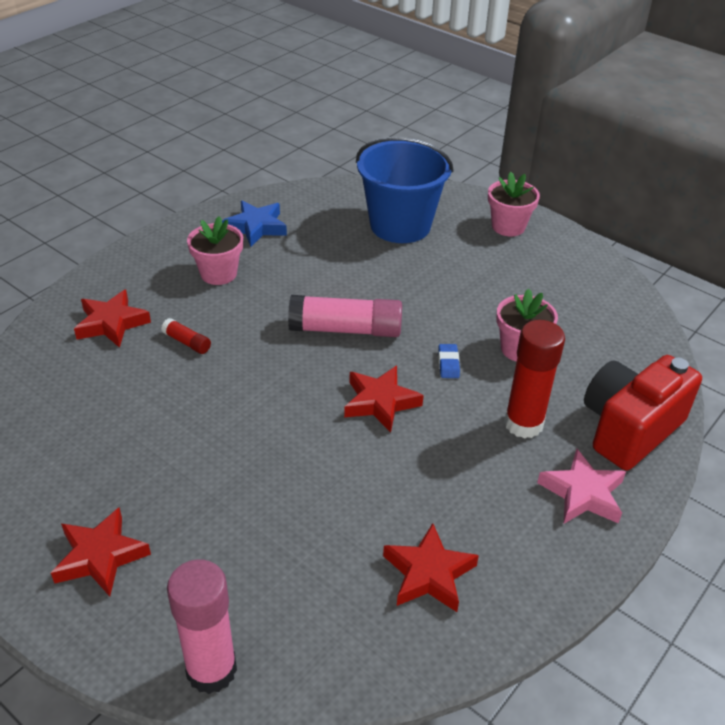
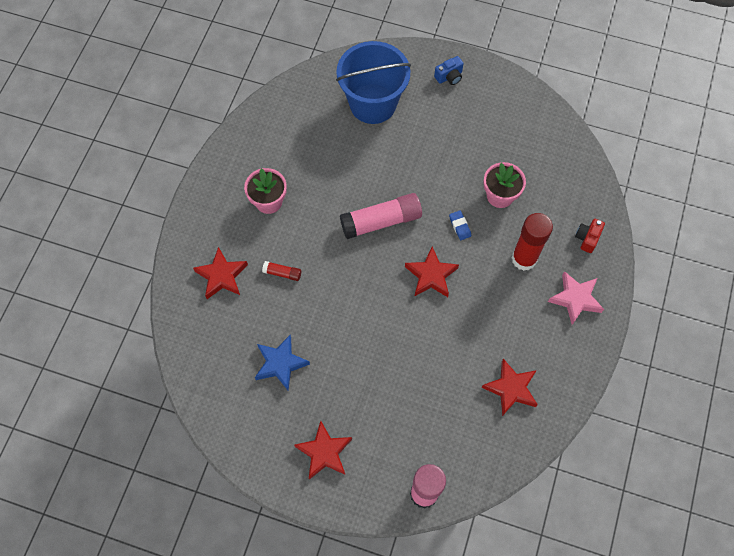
camera: 20 degrees left, 25 degrees up
blue star [222,201,287,247] -> blue star moved to [255,335,310,390]
pink flower pot [488,172,540,237] -> blue camera [434,56,464,85]
red camera [584,355,702,470] -> red camera [575,219,605,253], size x0.43

